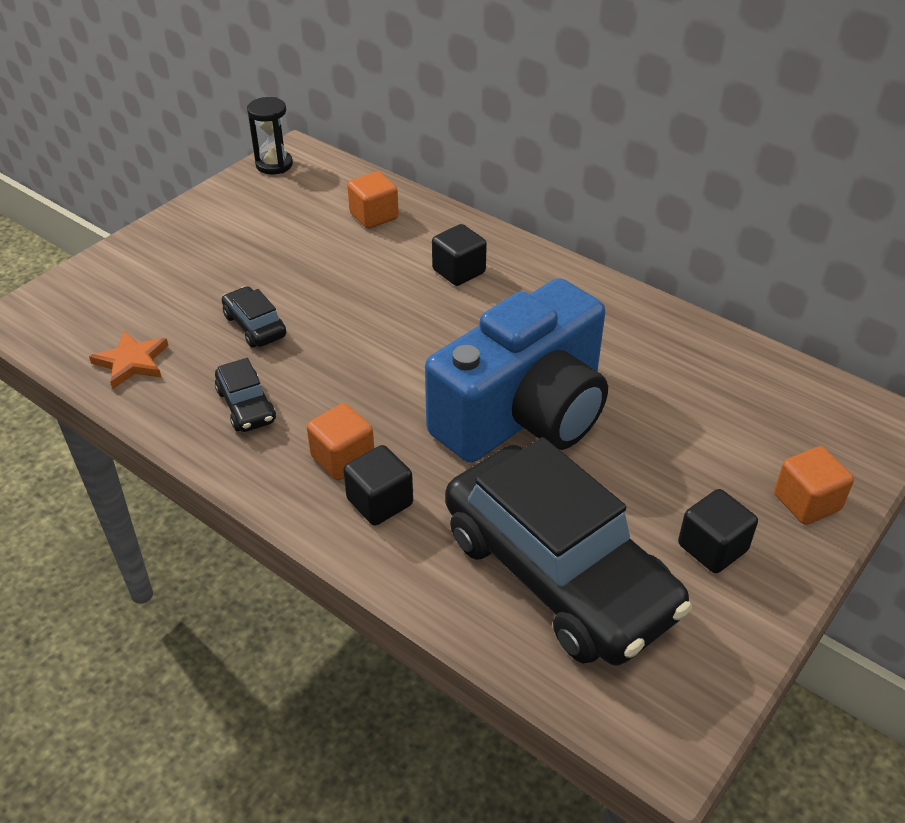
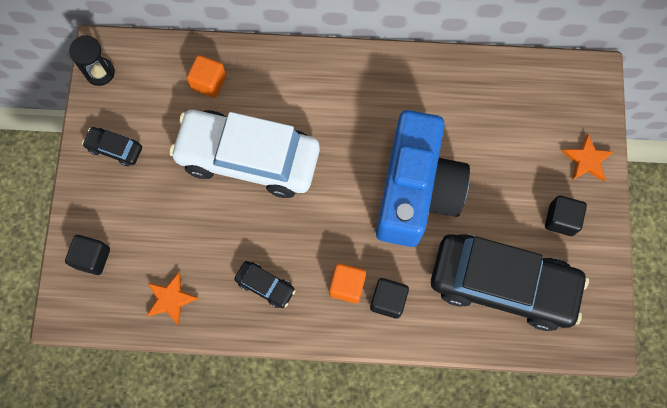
camera: 35 degrees left, 30 degrees up
black car [222,286,286,348] -> black car moved to [82,127,142,166]
black cube [432,224,487,286] -> black cube moved to [65,235,110,275]
orange cube [774,446,854,525] -> orange star [561,134,613,182]
none -> white car [169,110,320,198]

